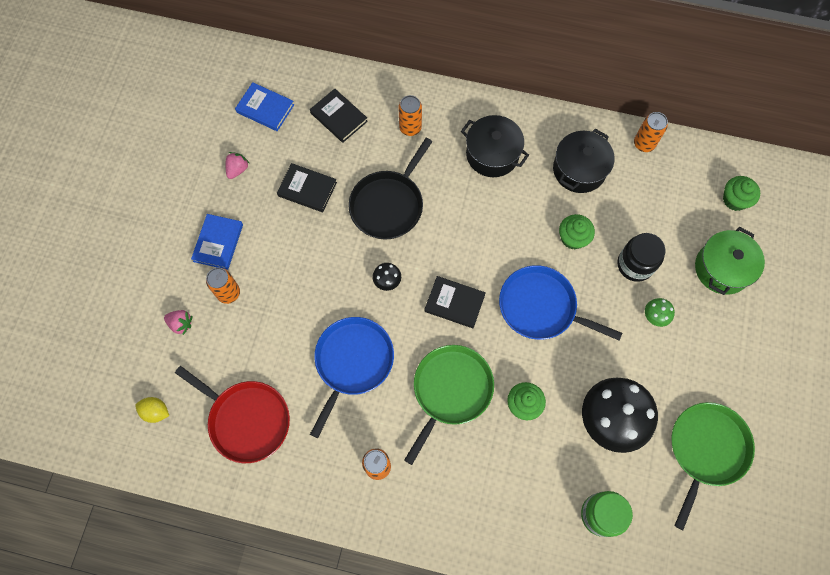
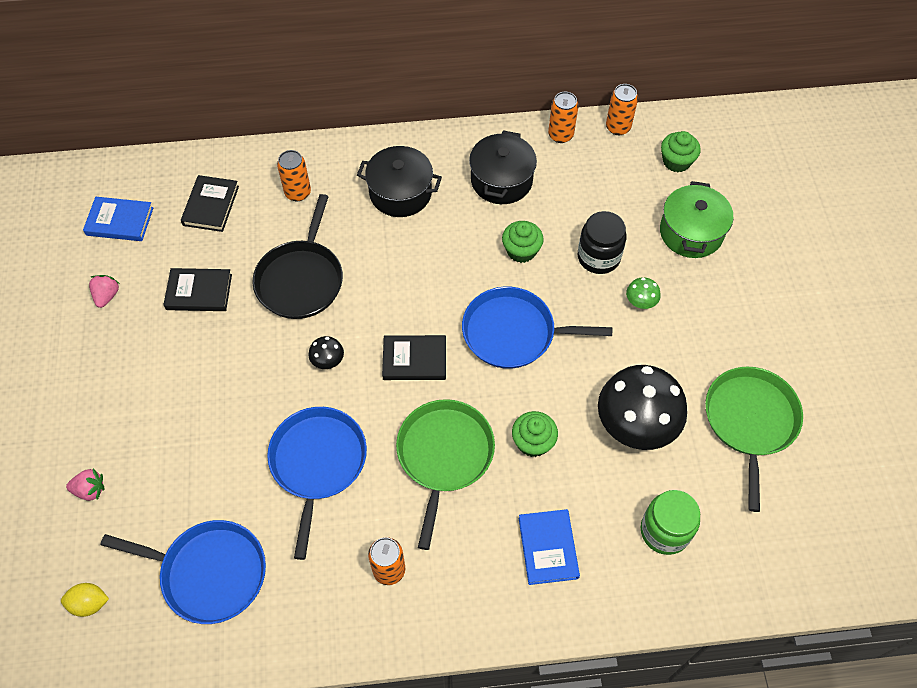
camera: 20 degrees left, 10 degrees down
red pan [175,366,290,463] -> blue pan [100,520,266,624]
blue book [191,214,243,270] -> blue book moved to [519,509,580,585]
orange can [206,268,240,304] -> orange can moved to [606,84,638,135]
black book [310,89,368,143] -> black book turned 75 degrees clockwise [181,175,239,232]

